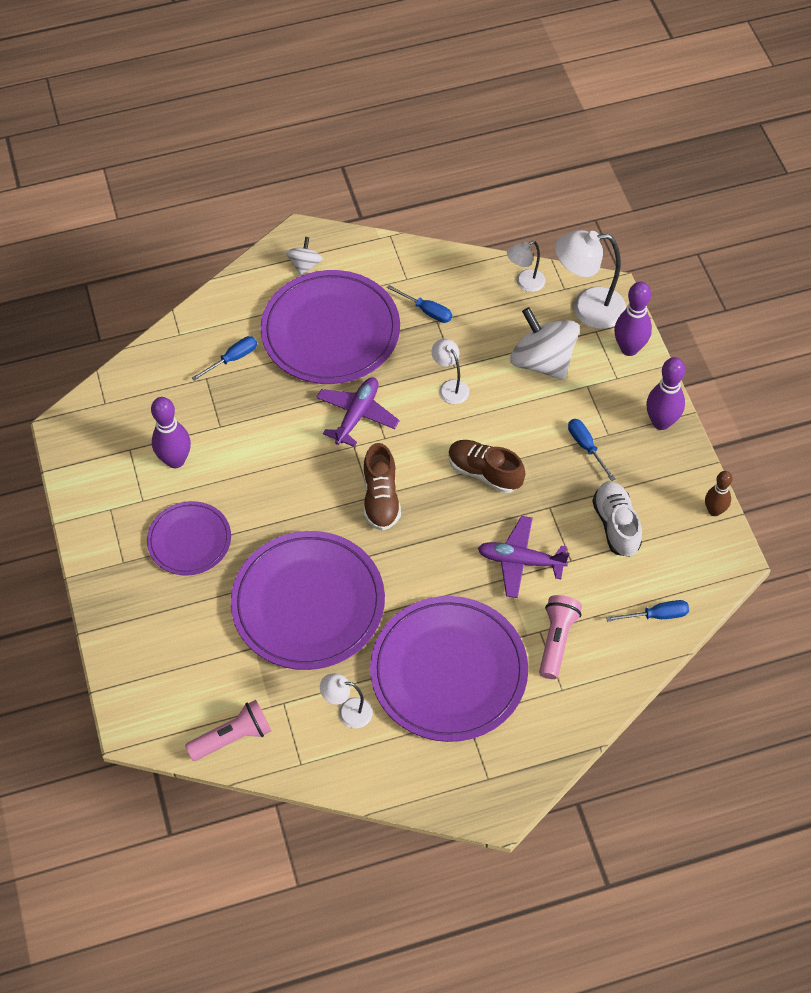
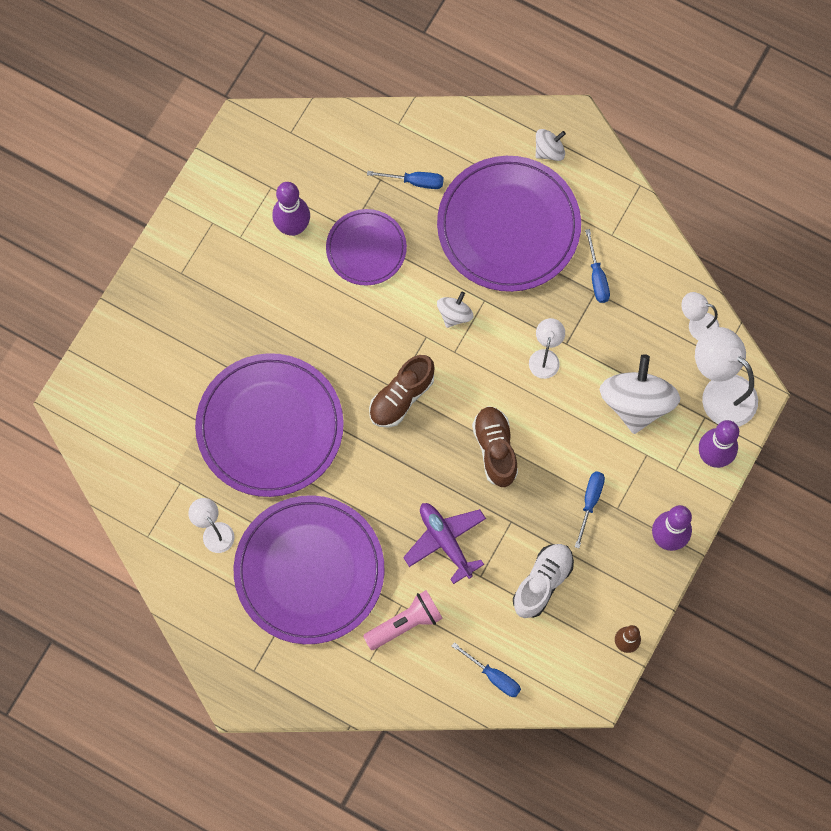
camera: 45 degrees right, 15 degrees up
purple plate [147,501,231,576] -> purple plate moved to [326,209,407,286]
pink flashlight [185,700,271,761] -> none
purple plane [316,377,400,447] -> white spinning top [437,292,473,328]

